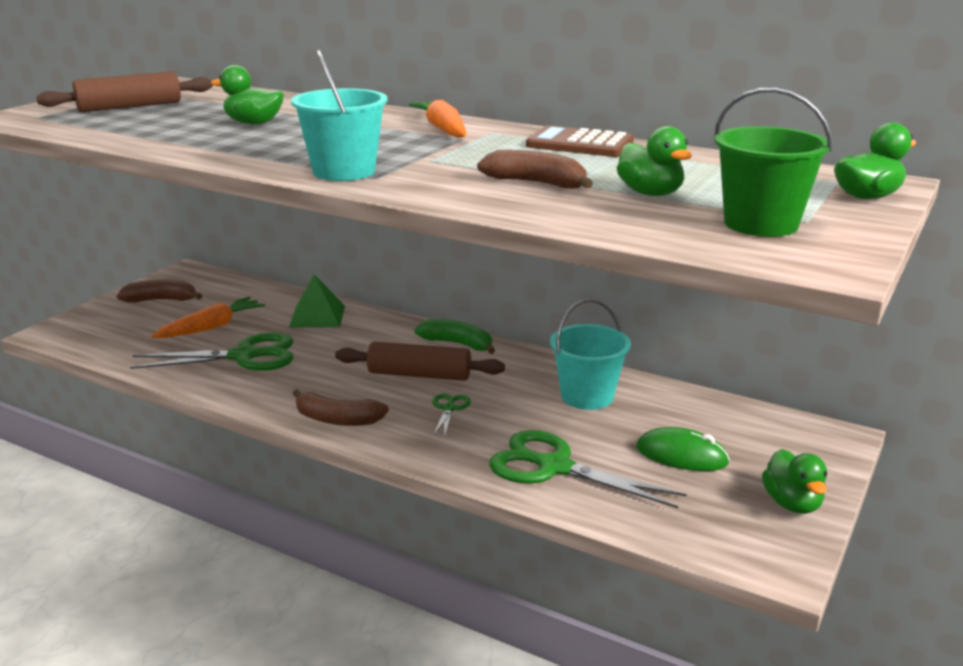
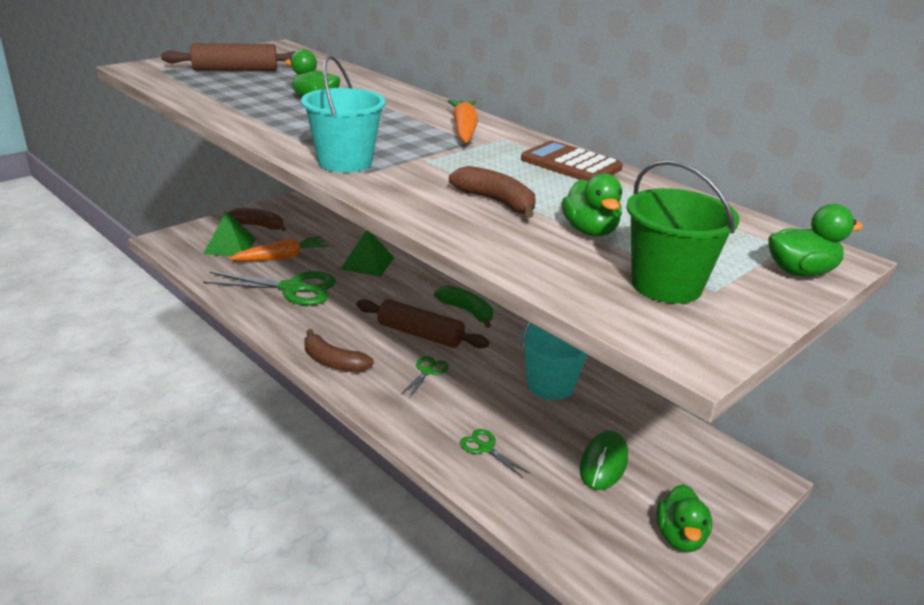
camera: 15 degrees right, 5 degrees up
green scissors [489,430,687,508] -> green scissors [460,429,530,478], size x0.47
green mouse [636,427,730,471] -> green mouse turned 75 degrees clockwise [580,431,628,490]
none -> green pyramid [203,212,256,256]

